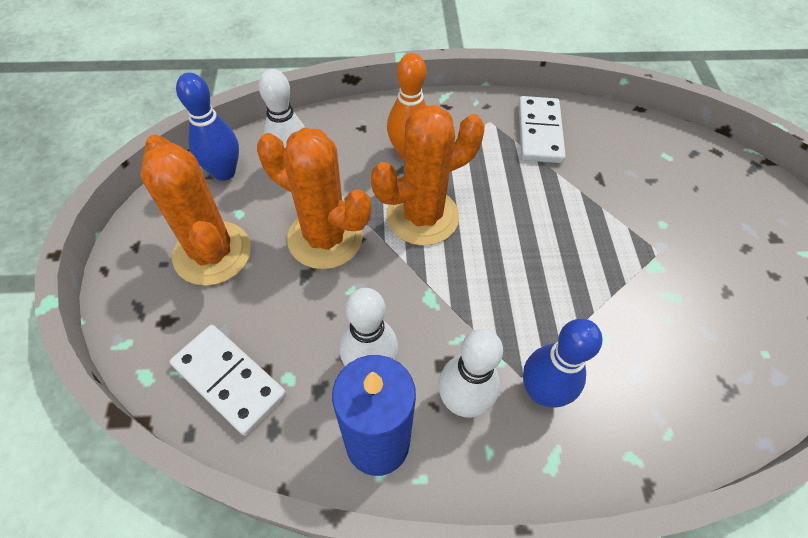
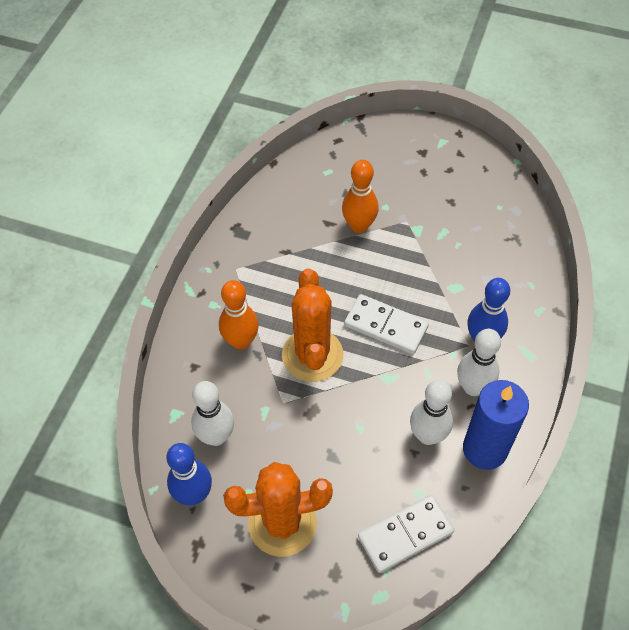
camera: 65 degrees left, 0 degrees up
orange cactus [257,128,371,269] -> none
white domino [518,96,566,163] -> white domino moved to [344,294,429,354]
none -> orange bowling pin [342,160,379,233]

